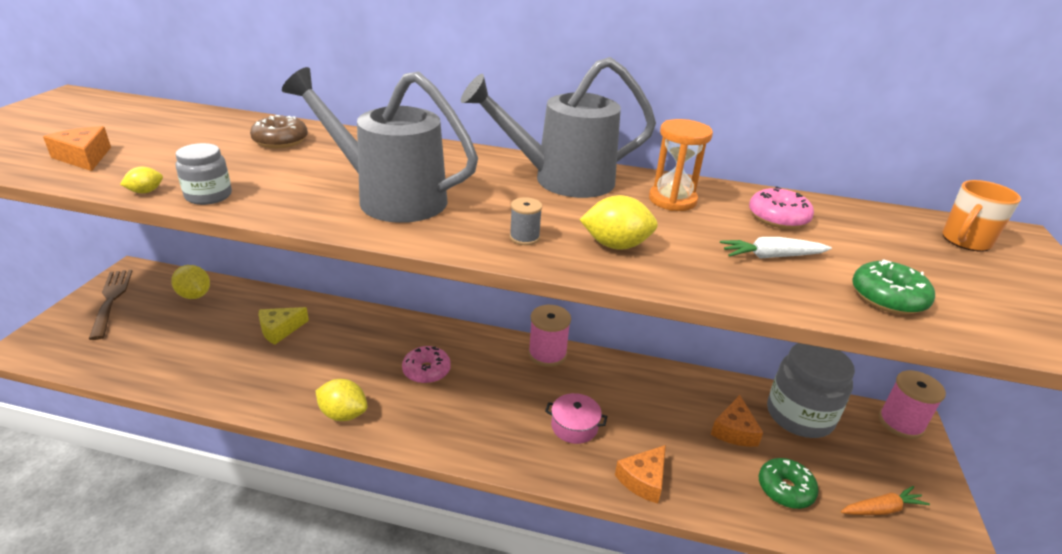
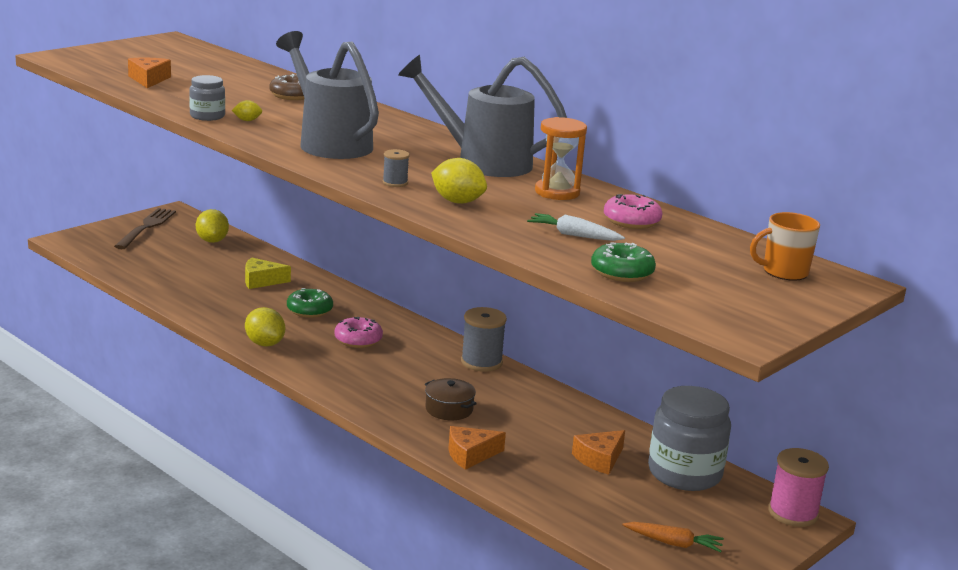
camera: 30 degrees right, 10 degrees down
yellow lemon [120,167,163,193] -> yellow lemon moved to [232,100,262,121]
pink spool [528,305,571,367] -> grey spool [461,307,507,372]
pink pot [545,393,607,444] -> brown pot [425,378,477,420]
green donut [759,458,819,509] -> green donut moved to [287,288,333,318]

